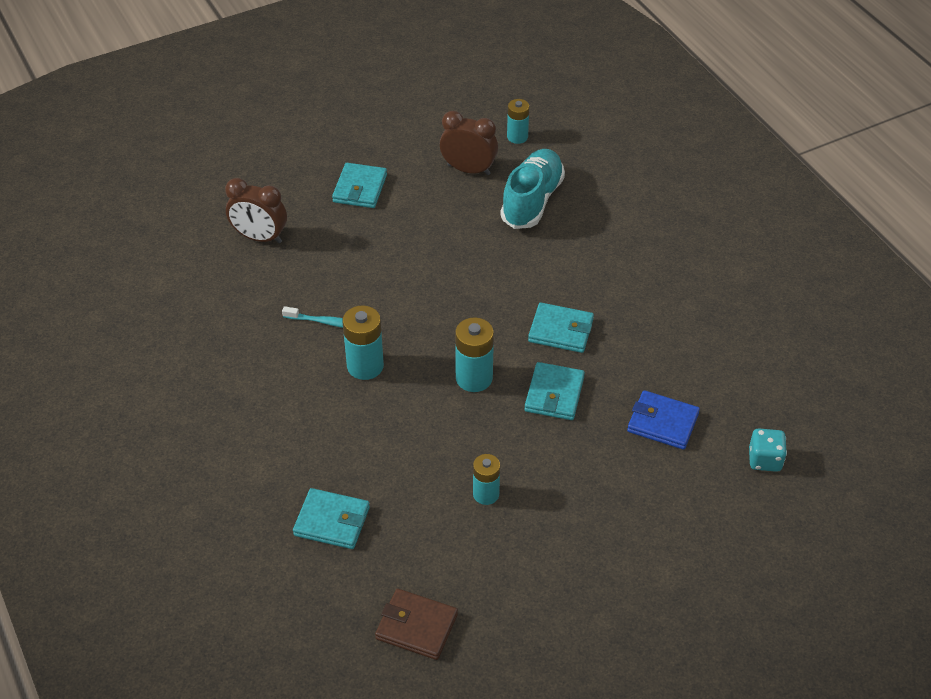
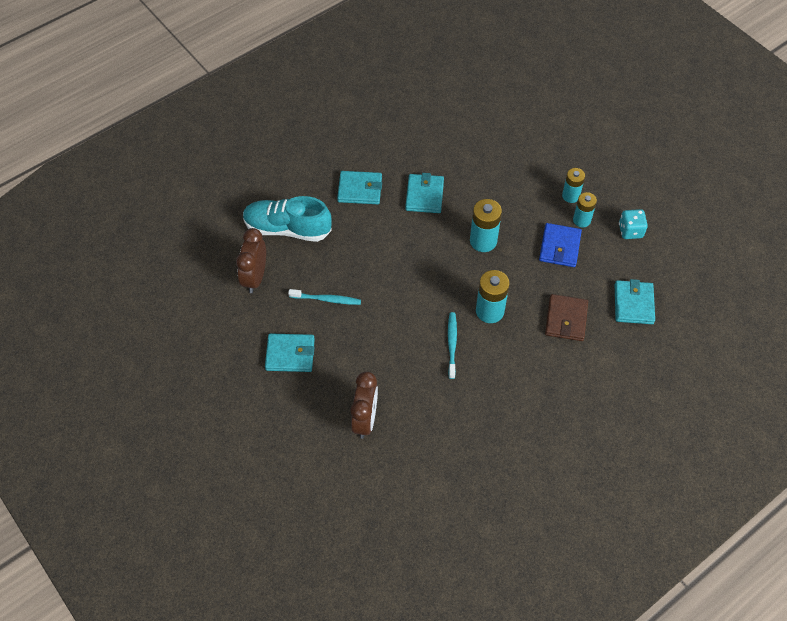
camera: 100 degrees left, 10 degrees up
brown wallet [375,589,458,660] -> brown wallet moved to [545,294,588,341]
turquoise battery [507,99,529,144] -> turquoise battery moved to [562,168,585,203]
turquoise wallet [525,362,585,420] -> turquoise wallet moved to [337,171,382,204]
blue wallet [627,390,700,450] -> blue wallet moved to [539,223,582,267]
turquoise dice [749,428,787,472] -> turquoise dice moved to [619,209,648,239]
none -> turquoise toothbrush [288,289,361,305]

